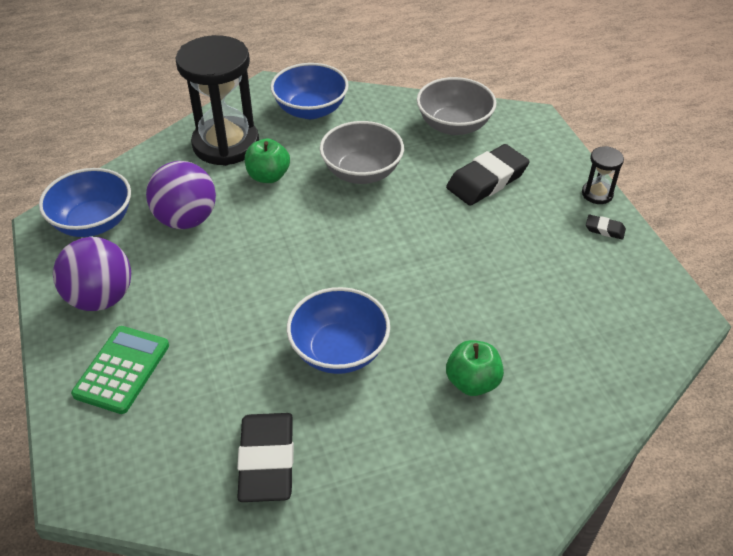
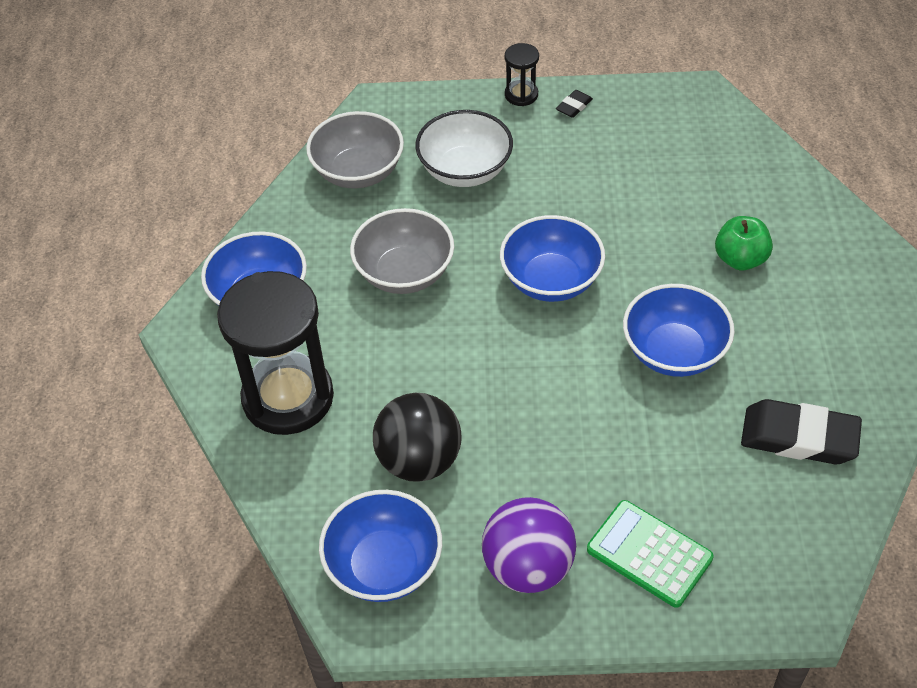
camera: 70 degrees left, 5 degrees up
purple ball [146,161,216,229] -> black ball [373,393,461,482]
green apple [245,139,290,183] -> none
black eraser [446,144,530,206] -> white bowl [415,110,513,187]
none -> blue bowl [500,215,605,302]

